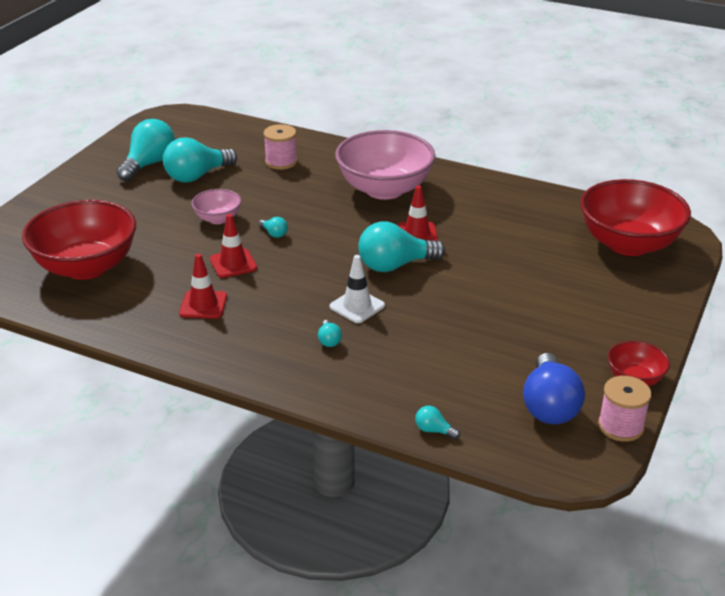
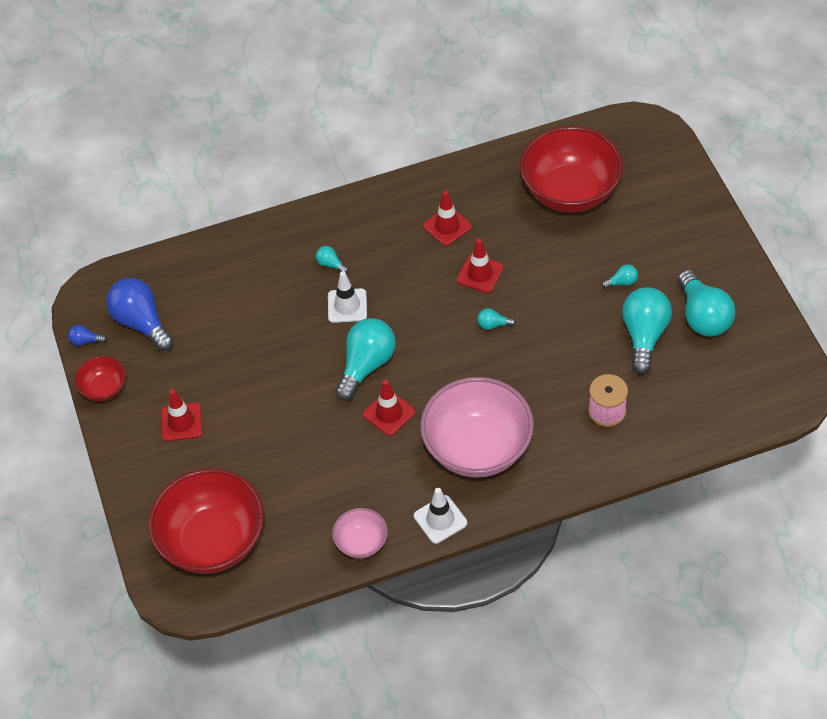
camera: 140 degrees right, 20 degrees up
pink bowl [192,189,241,224] -> pink bowl moved to [332,508,388,559]
turquoise light bulb [415,406,460,439] -> turquoise light bulb moved to [602,264,638,289]
pink spool [598,376,652,442] -> blue light bulb [68,325,107,346]
none -> red traffic cone [161,389,202,441]
none -> white traffic cone [414,488,467,544]

